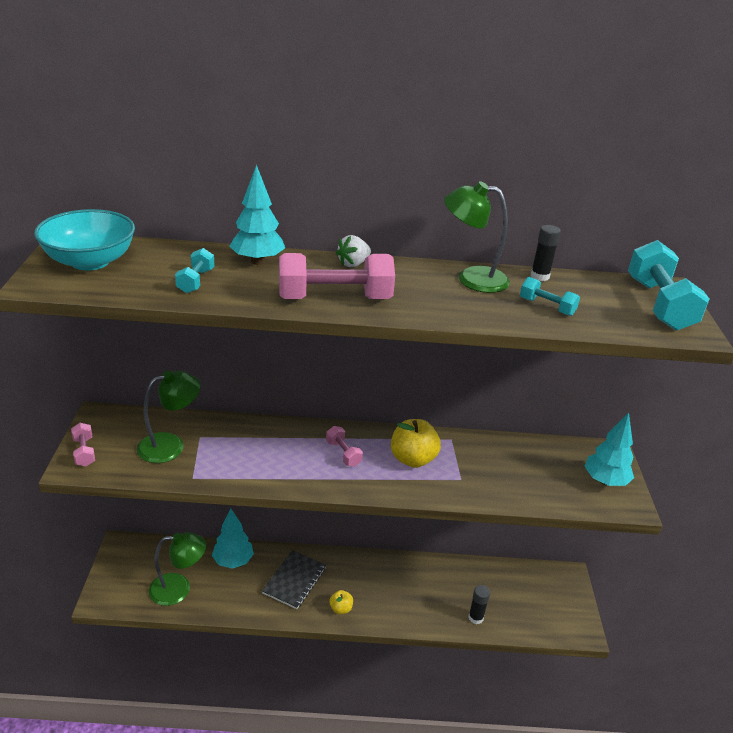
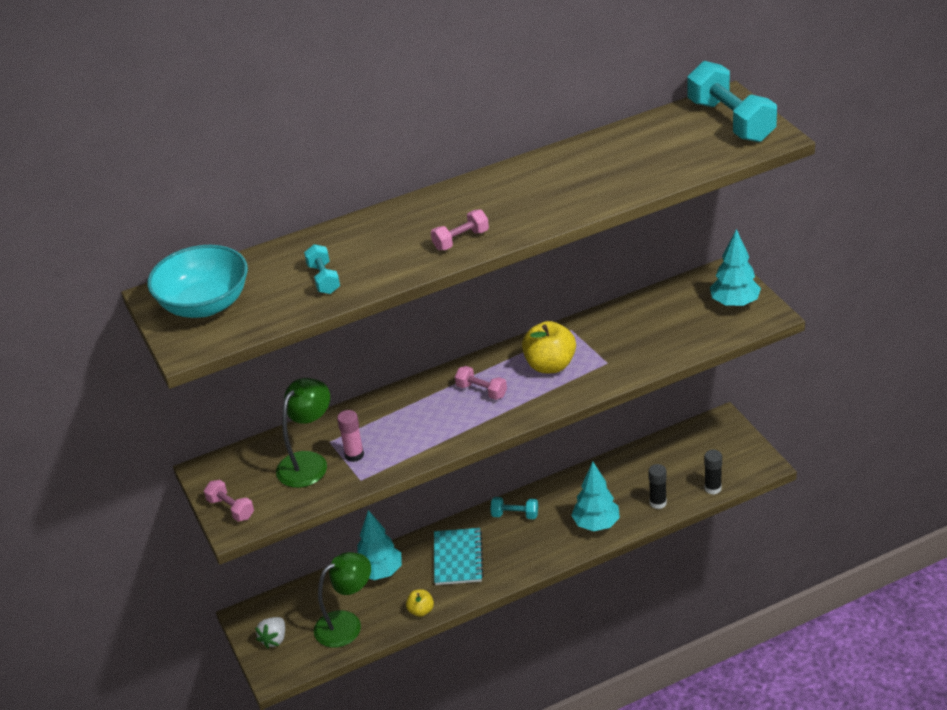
camera: 20 degrees left, 5 degrees up
turquoise tree [229,165,285,265] -> turquoise tree moved to [571,462,620,531]
black notebook [262,550,326,609] -> turquoise notebook [434,528,484,585]
pink dumbbell [279,253,395,299] -> pink dumbbell [431,210,489,250], size x0.51
yellow apple [329,590,353,614] -> yellow apple moved to [406,589,434,617]
white strawberry [336,235,371,267] -> white strawberry moved to [255,617,285,648]
green lamp [444,181,510,293] -> none
turquoise dumbbell [520,277,580,316] -> turquoise dumbbell moved to [491,497,538,519]
black glue stick [531,225,561,281] -> black glue stick moved to [704,450,722,495]
none -> pink glue stick [337,410,364,462]

